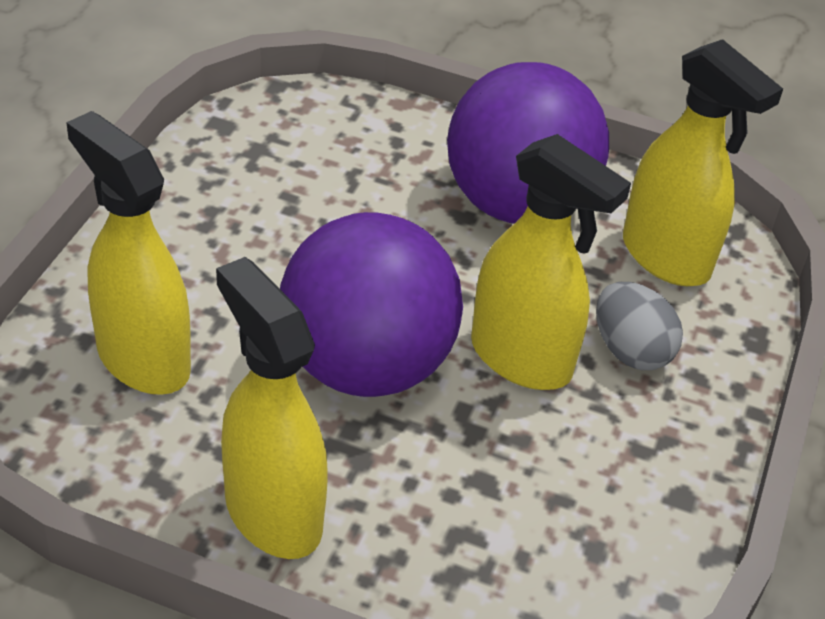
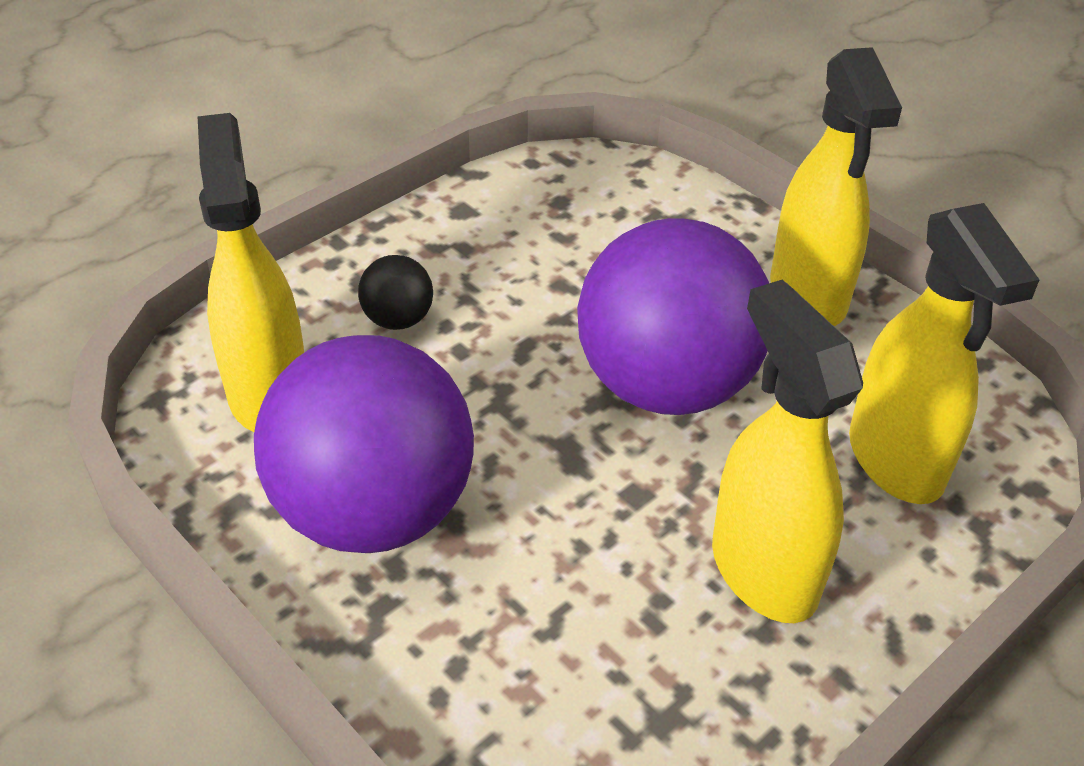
camera: 150 degrees left, 0 degrees up
yellow spray bottle [471,134,631,390] -> yellow spray bottle moved to [712,280,863,623]
grey egg [596,282,683,370] -> black ball [358,255,433,330]

